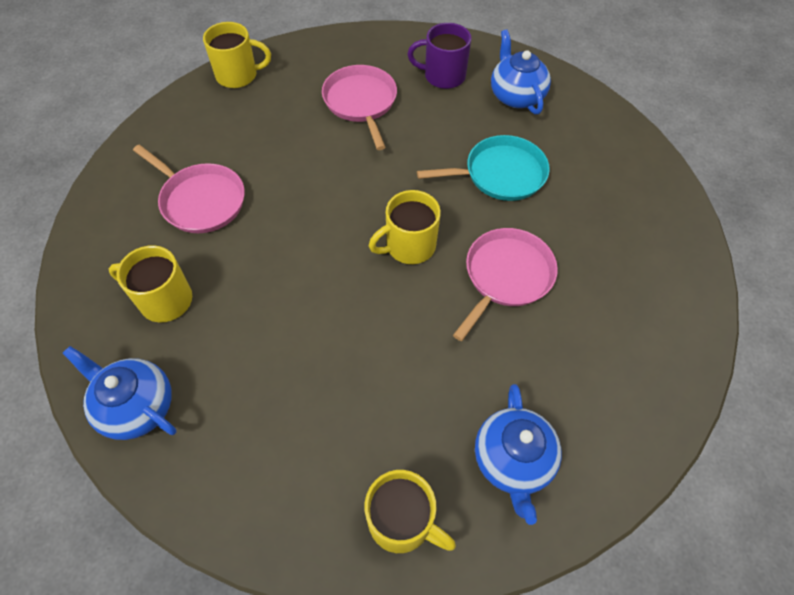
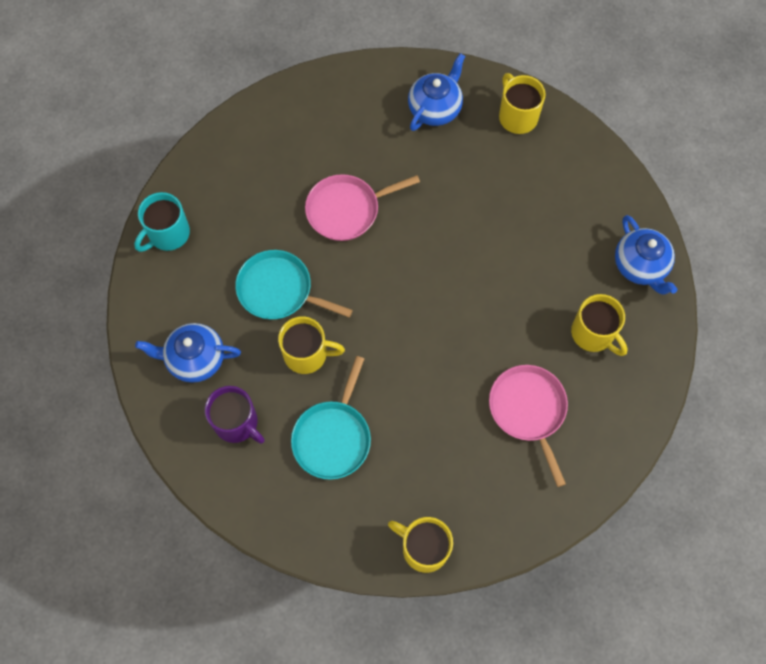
camera: 145 degrees left, 10 degrees up
pink pan [322,65,397,150] -> turquoise pan [291,356,371,480]
yellow mug [369,190,441,264] -> yellow mug moved to [278,316,345,374]
blue teapot [491,29,551,115] -> blue teapot turned 75 degrees clockwise [135,323,241,383]
none -> turquoise mug [134,192,190,252]

